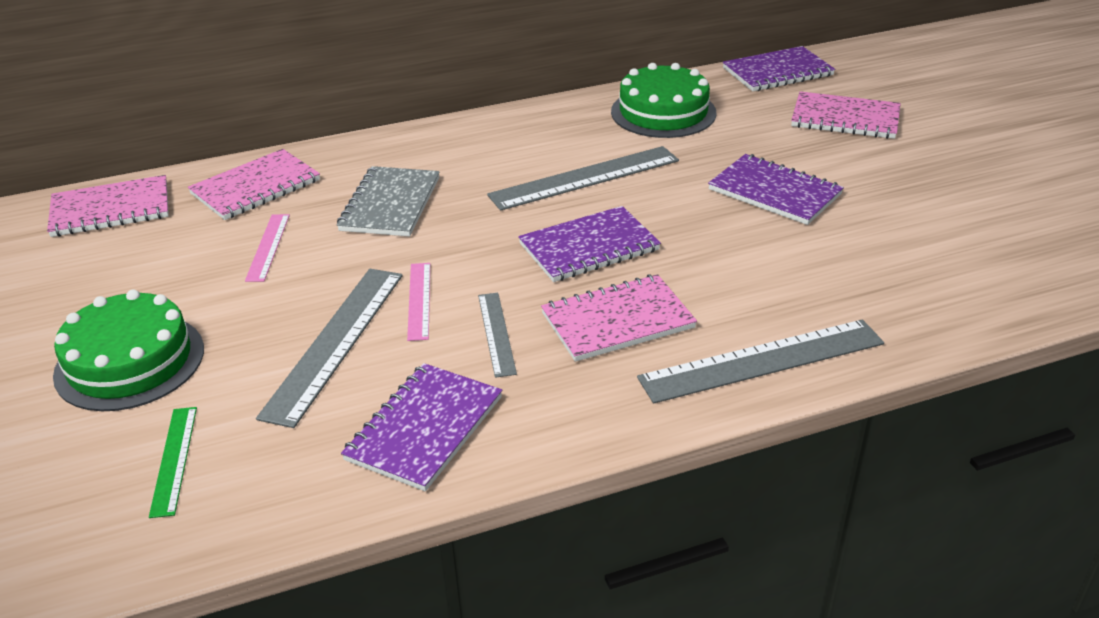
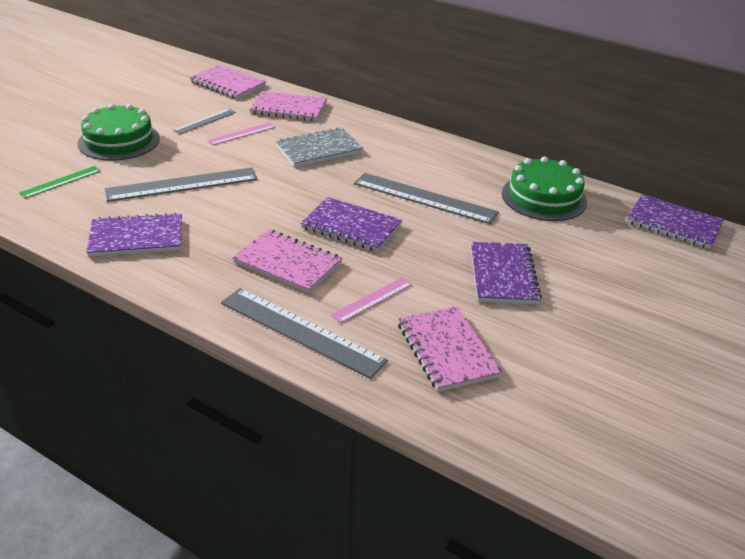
camera: 50 degrees right, 0 degrees up
pink ruler [407,263,430,341] -> pink ruler moved to [331,277,412,323]
grey ruler [478,293,517,378] -> grey ruler moved to [173,109,236,134]
pink notebook [791,91,901,139] -> pink notebook moved to [398,306,502,392]

